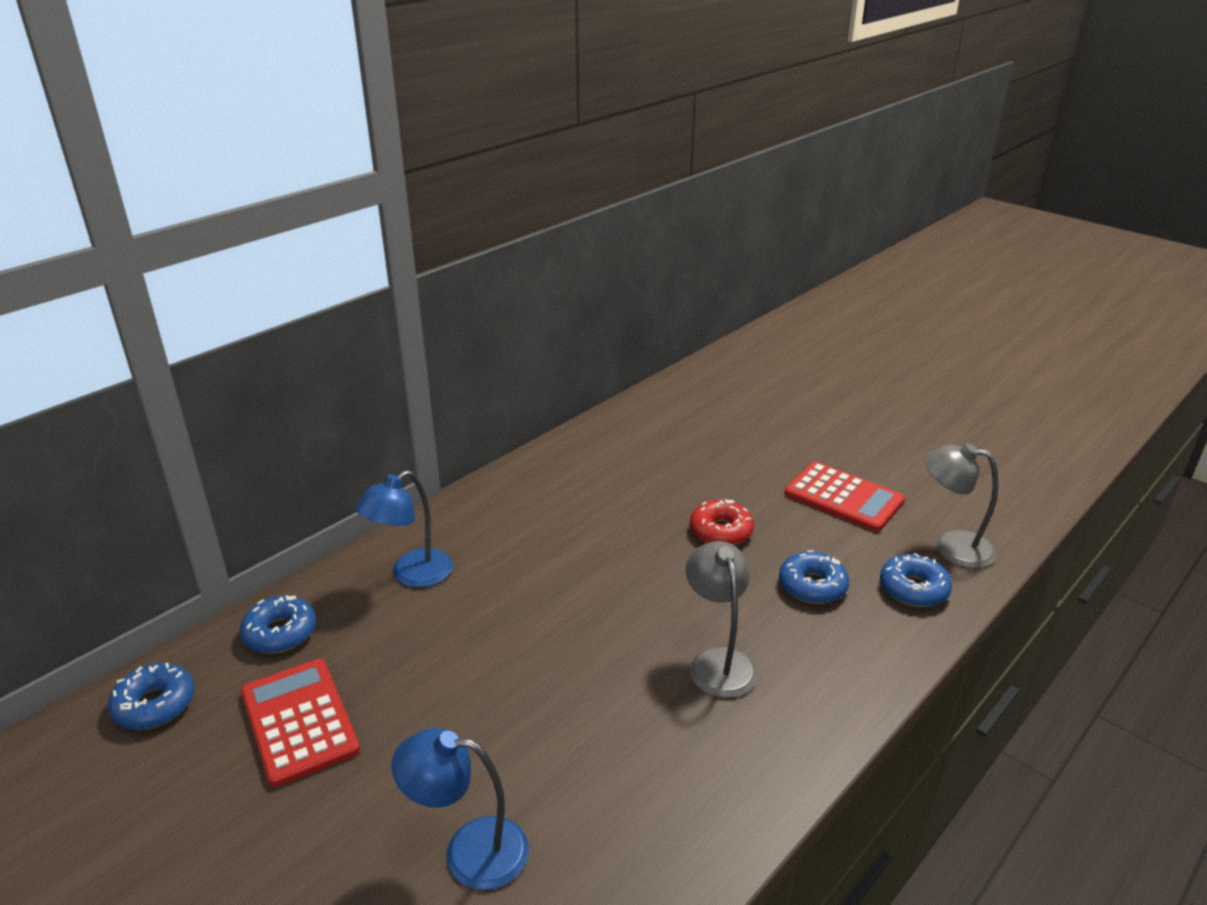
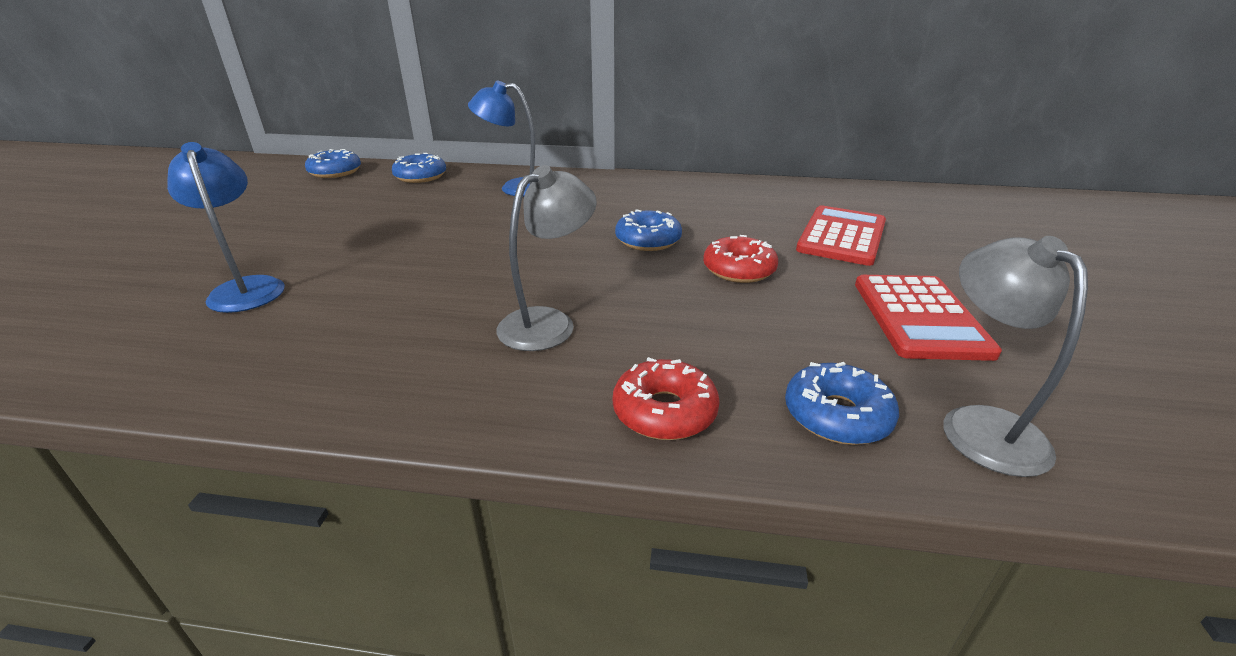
camera: 55 degrees right, 0 degrees up
red calculator [241,659,360,787] -> red calculator moved to [796,205,886,266]
blue donut [779,550,849,604] -> blue donut moved to [615,209,682,251]
none -> red donut [613,357,720,440]

